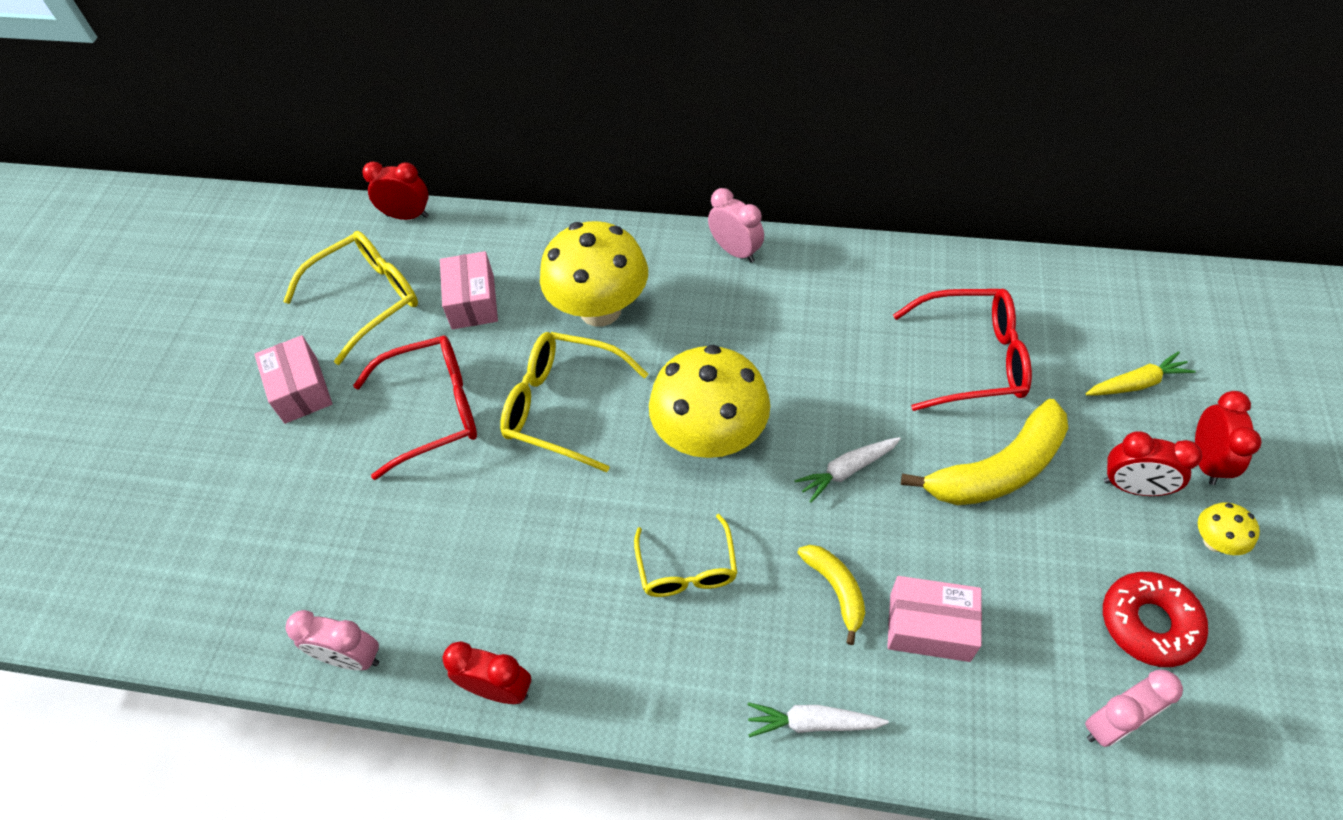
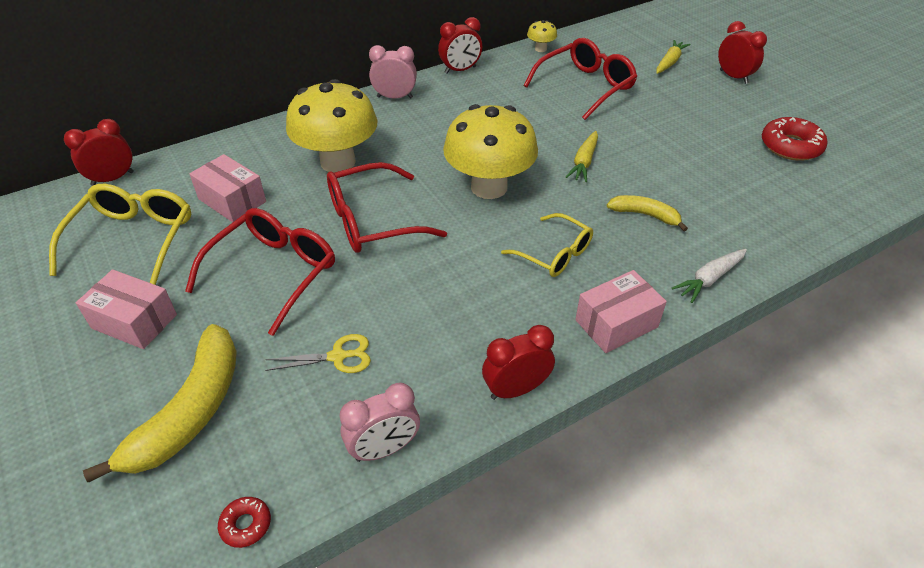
camera: 45 degrees left, 10 degrees down
yellow glasses [500,332,648,472] -> red glasses [327,162,447,253]
white carrot [794,437,901,503] -> yellow carrot [566,131,598,182]
pink box [887,576,982,662] -> pink box moved to [575,270,667,353]
yellow banana [901,399,1068,505] -> yellow banana moved to [83,324,237,482]
pink clock [1085,670,1183,747] -> none
red clock [1104,431,1202,496] -> red clock moved to [438,17,482,74]
yellow mushroom [1198,502,1260,555] -> yellow mushroom moved to [527,20,557,52]
none -> red donut [218,497,271,548]
none -> yellow scissors [265,334,371,373]

